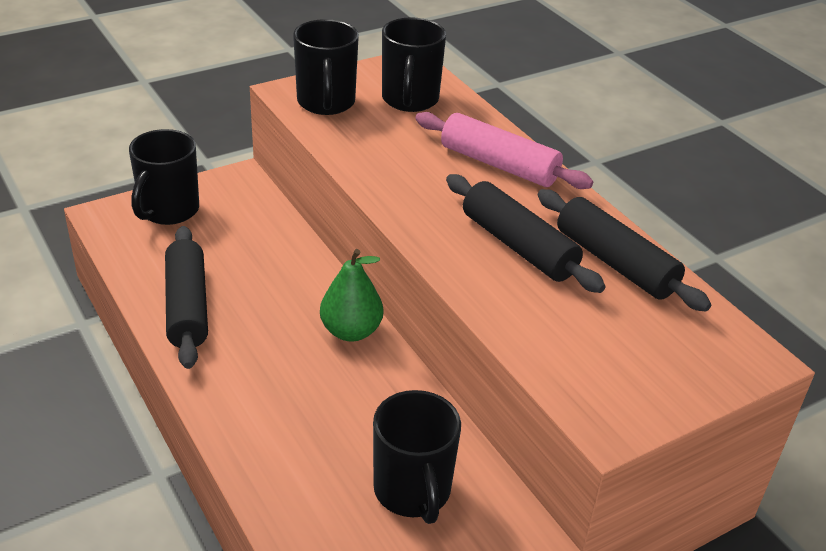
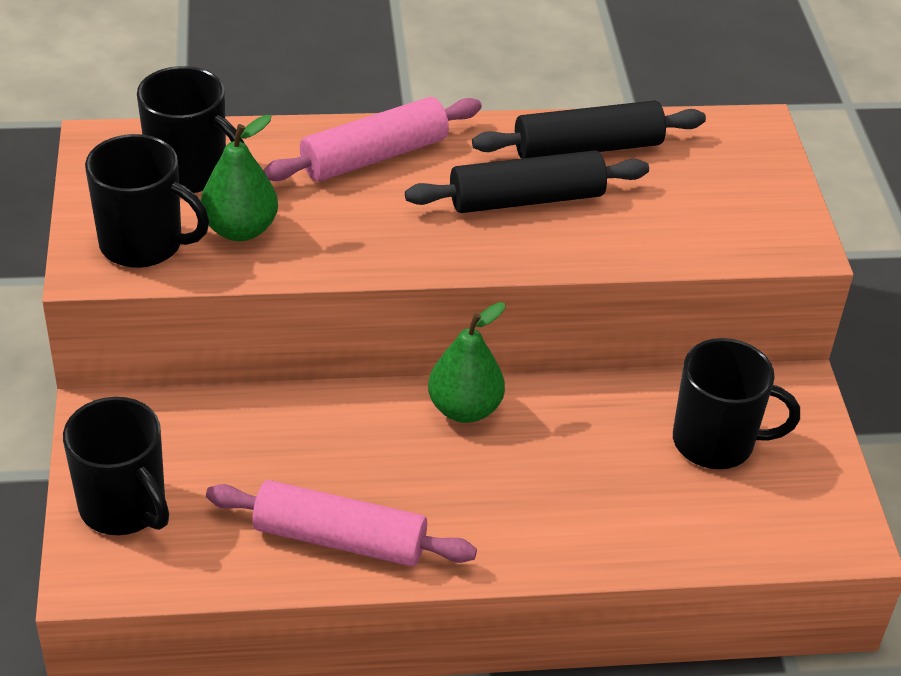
camera: 65 degrees left, 5 degrees up
black rolling pin [165,226,208,369] -> pink rolling pin [206,480,477,567]
none -> green pear [200,115,278,241]

